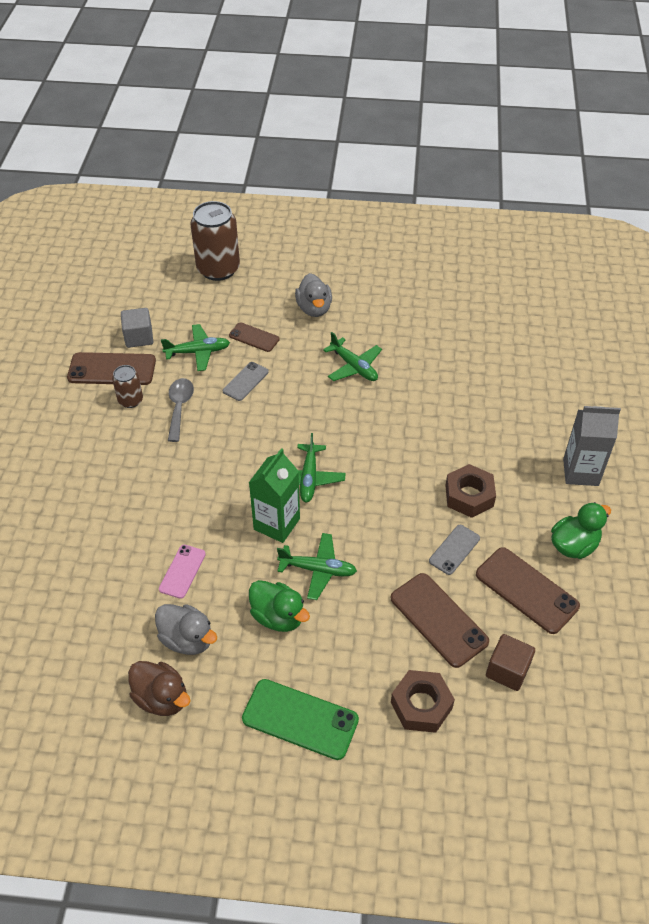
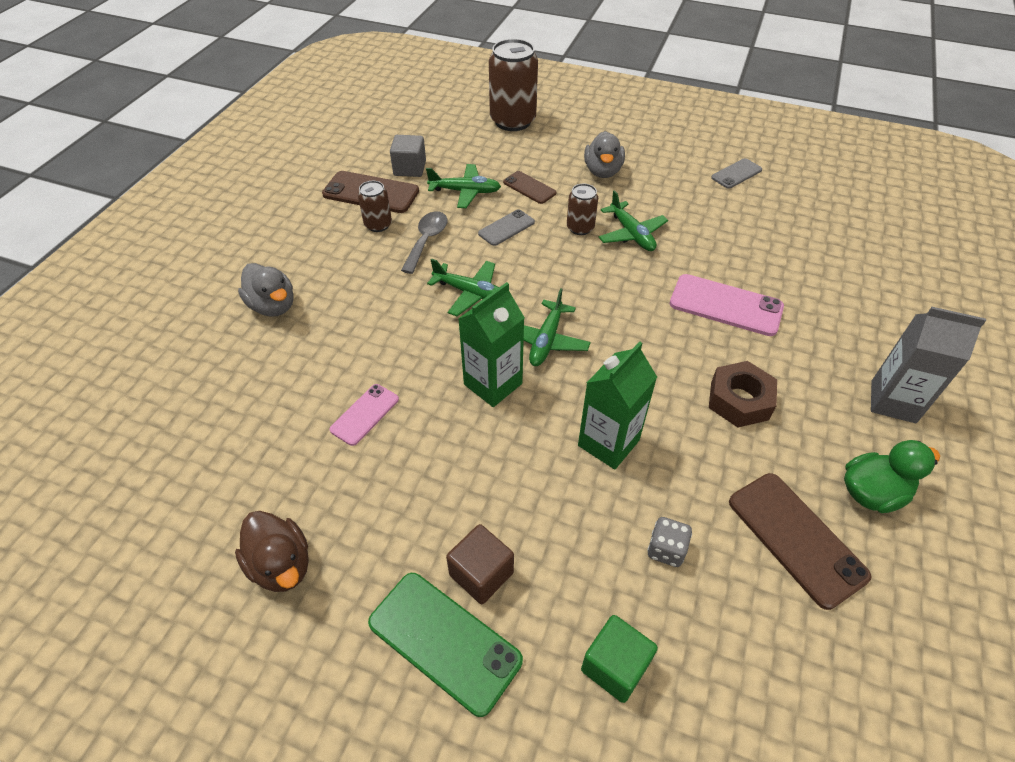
camera: 15 degrees right, 0 degrees up
grey duck [155,604,217,655] -> grey duck moved to [238,263,294,317]
green duck [249,580,310,632] -> none
green plane [277,533,357,600] -> green plane moved to [427,258,499,316]
brown phone [391,573,489,668] -> grey dice [647,517,692,567]
brown nut [391,670,455,733] -> green cube [581,615,658,703]
grey phone [429,525,480,575] -> grey phone moved to [711,158,762,189]
brown cube [486,634,535,691] -> brown cube moved to [446,524,514,604]
none -> brown can [567,184,598,235]
none -> green carton [578,341,657,469]
none -> pink phone [670,274,784,336]

